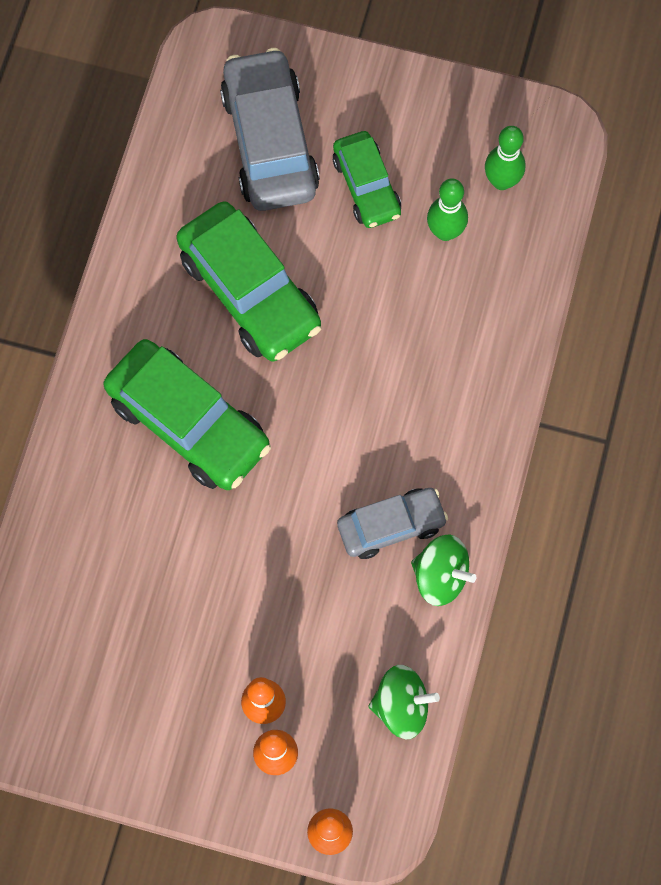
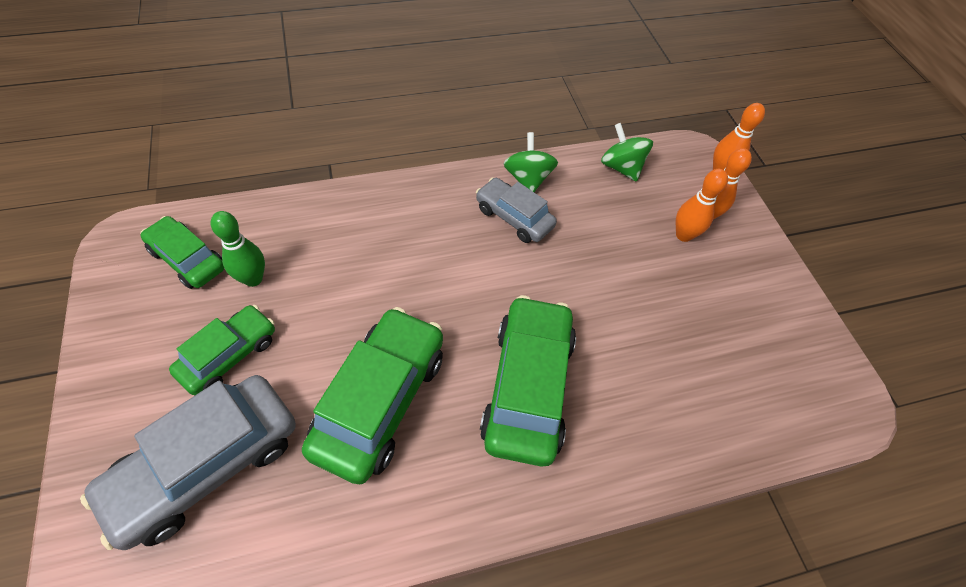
camera: 125 degrees left, 15 degrees down
green bowling pin [485,126,526,190] -> green car [140,216,225,289]

